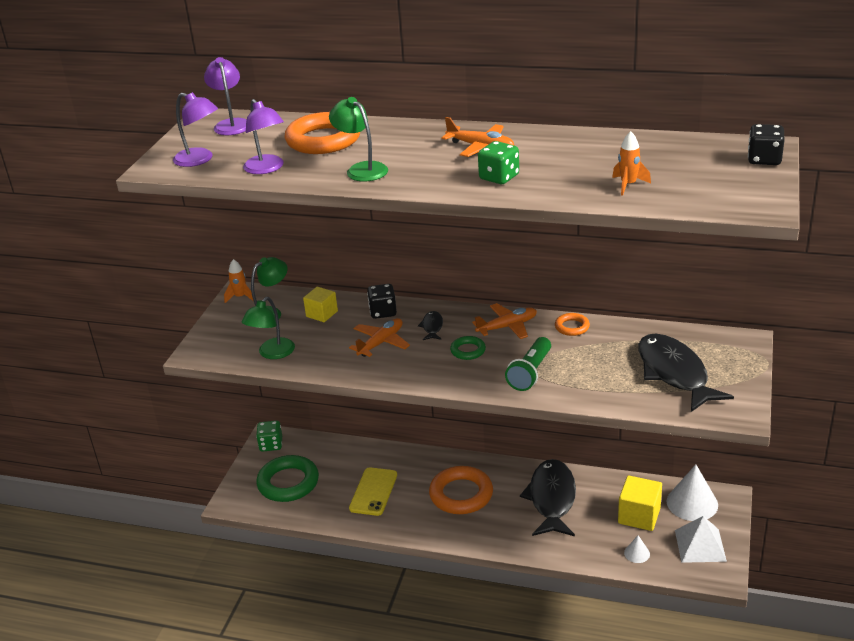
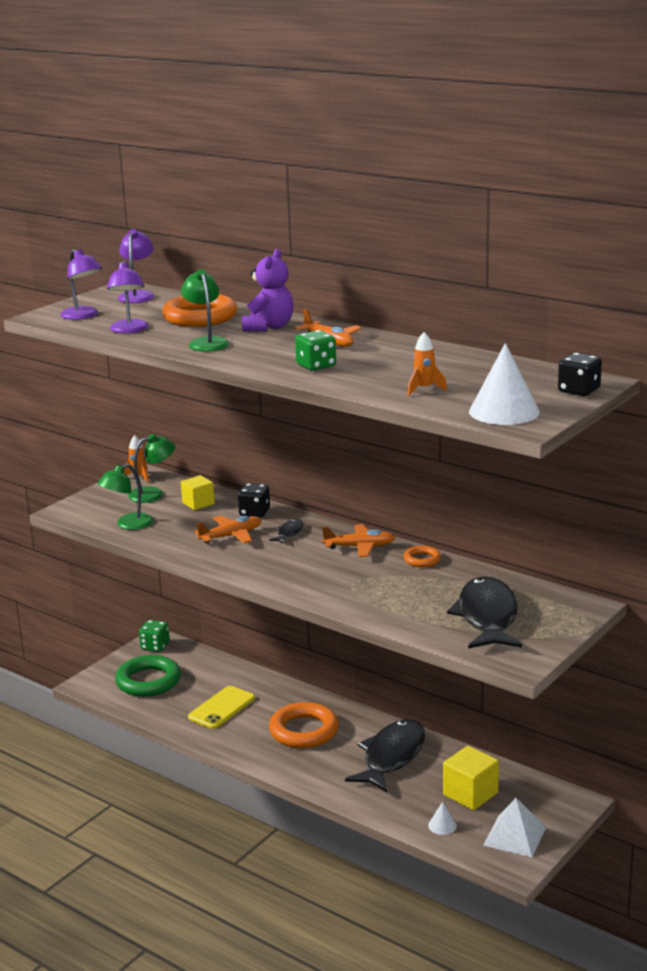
camera: 20 degrees right, 10 degrees down
green ring [450,336,486,360] -> none
green flashlight [505,337,551,391] -> none
white cone [667,464,718,521] -> white cone moved to [469,343,540,425]
none -> purple teddy bear [242,249,294,332]

